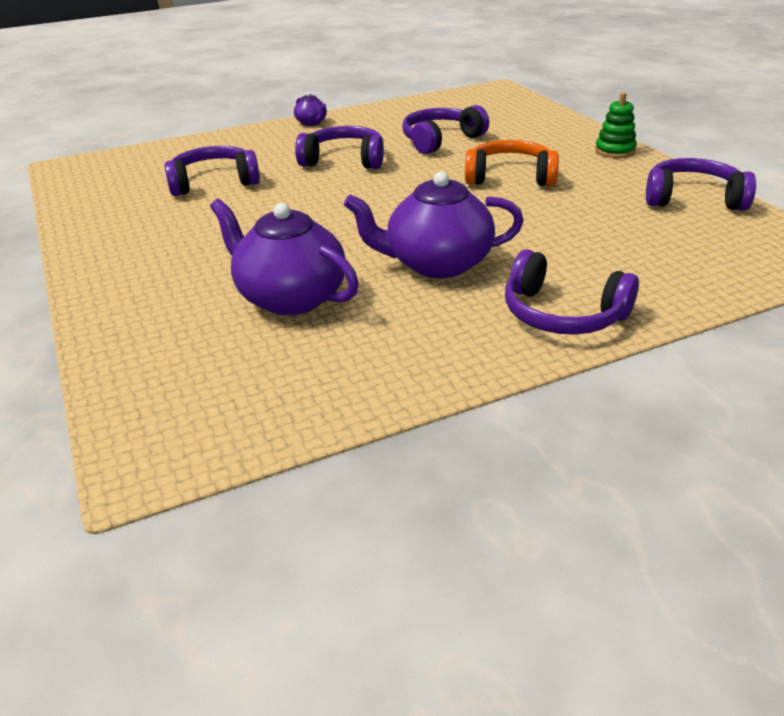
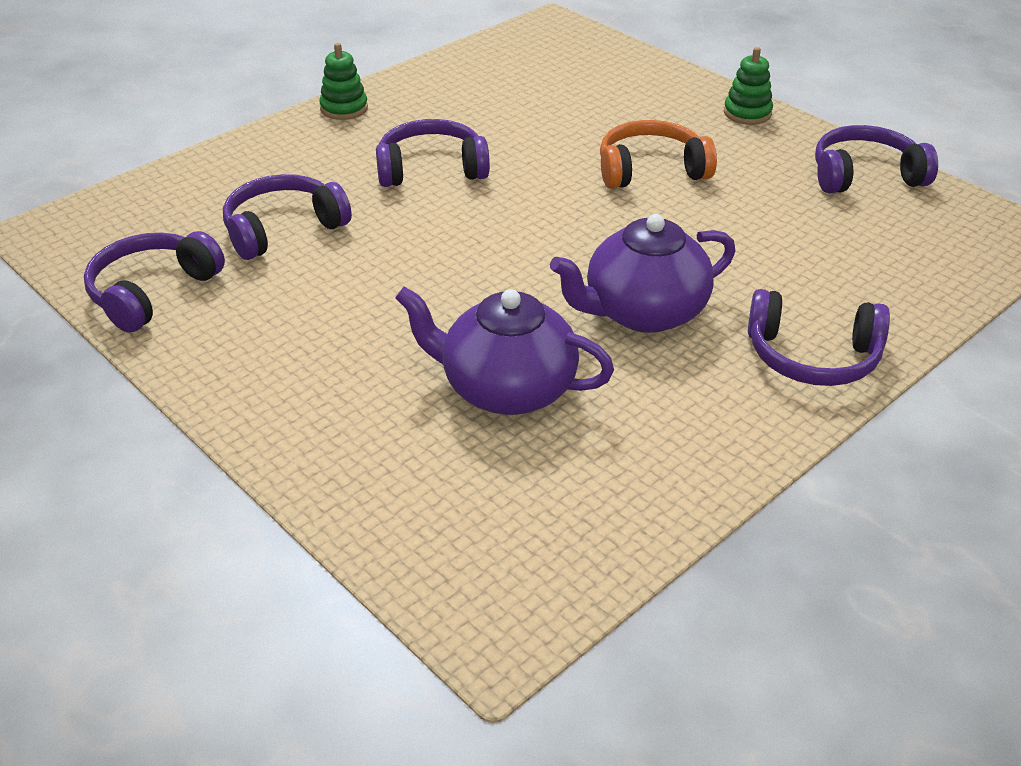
camera: 20 degrees left, 5 degrees up
purple teapot [294,92,327,126] -> green stacking toy [319,43,368,120]
purple headphones [402,105,489,154] -> purple headphones moved to [84,231,225,332]

